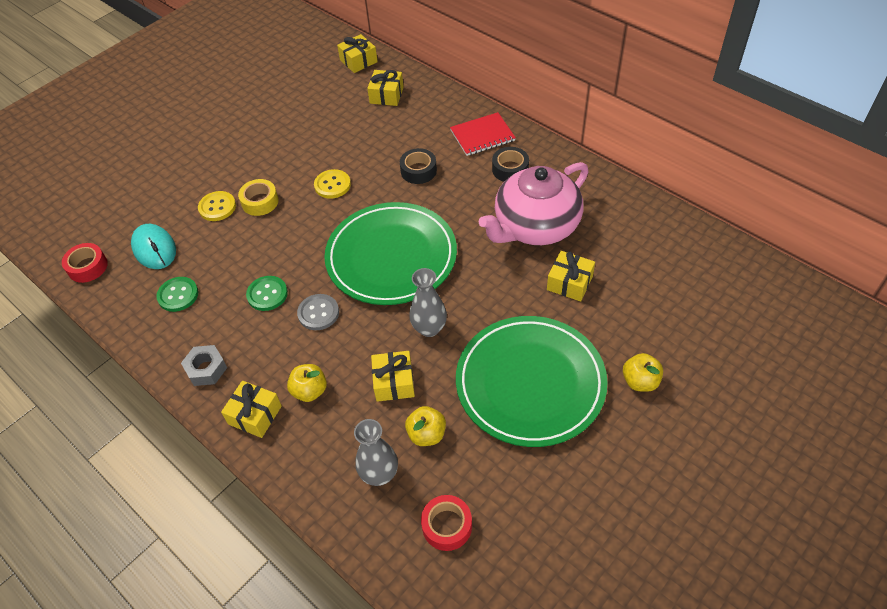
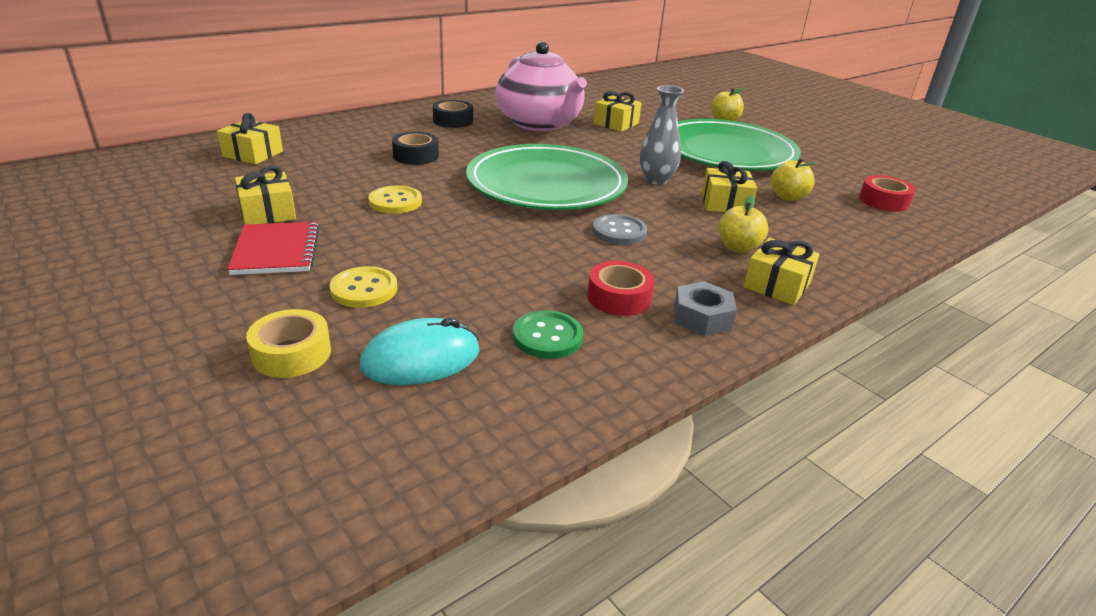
camera: 85 degrees left, 20 degrees down
red tape [62,243,108,283] -> red tape moved to [587,261,654,316]
yellow tape [238,179,279,216] -> yellow tape moved to [246,309,331,378]
green button [246,276,288,311] -> none
yellow gift [337,34,378,73] -> yellow gift moved to [235,166,296,224]
grey vase [354,419,398,486] -> none
red notebook [450,112,516,156] -> red notebook moved to [227,222,319,275]

